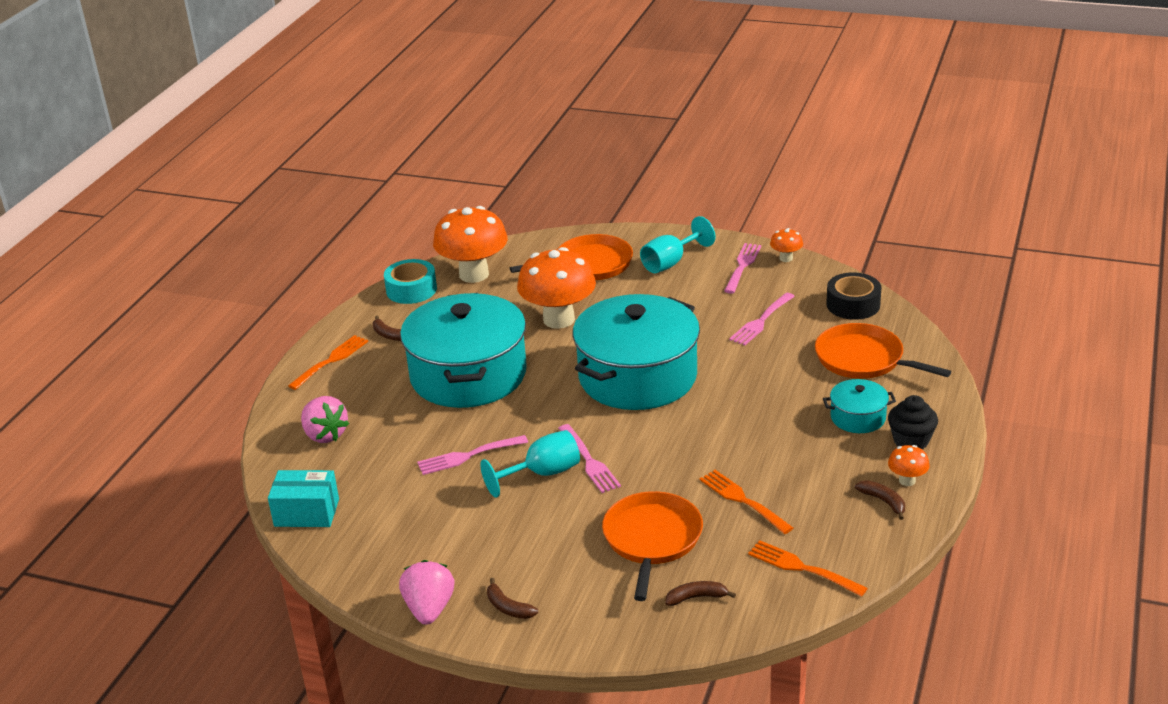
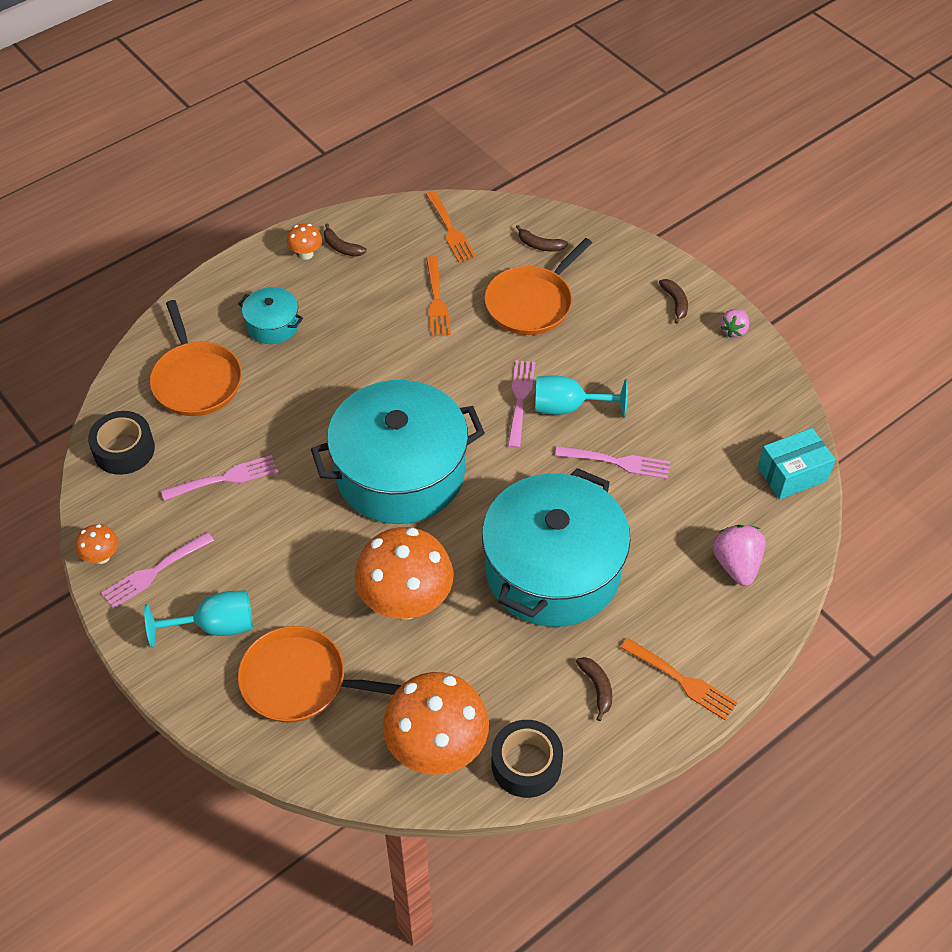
camera: 150 degrees left, 20 degrees up
turquoise box [268,470,339,527] -> turquoise box turned 60 degrees counterclockwise [758,428,835,499]
orange fork [288,335,368,390] -> orange fork turned 120 degrees counterclockwise [620,638,738,720]
turquoise tape [384,259,437,304] -> black tape [492,720,563,798]
pink strawberry [399,560,454,625] -> pink strawberry [720,309,749,337], size x0.63
brown banana [855,480,905,520] -> brown banana turned 45 degrees counterclockwise [324,223,367,257]
black cupcake [888,395,938,449] -> none

